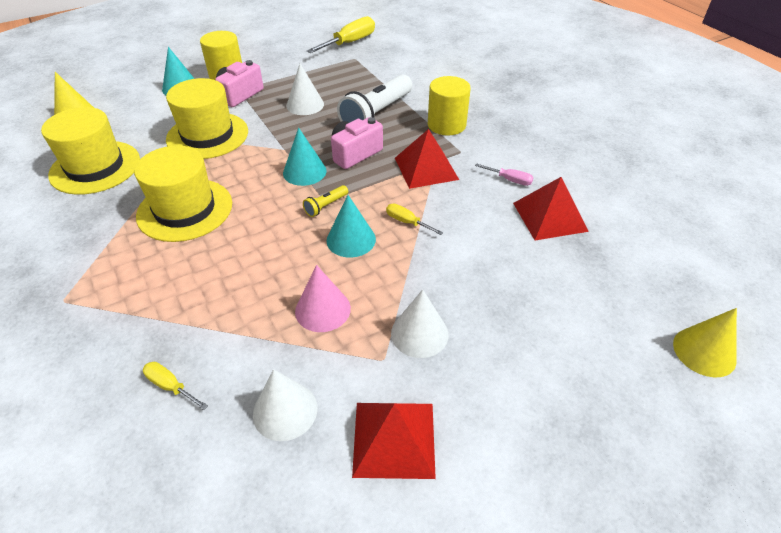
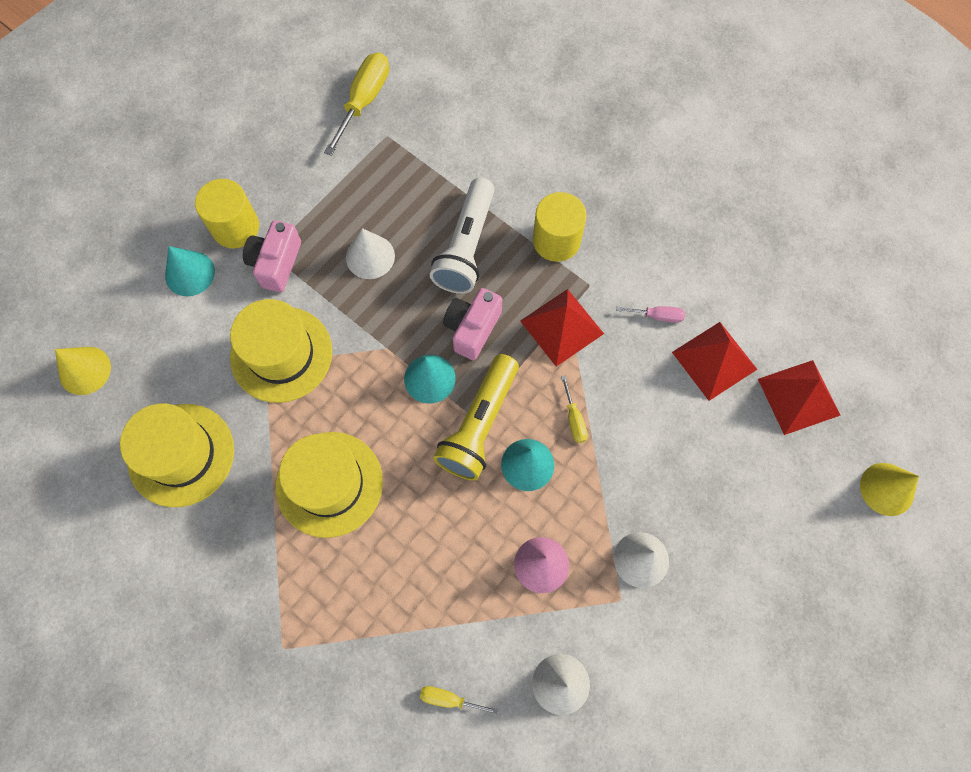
camera: 20 degrees left, 25 degrees up
yellow flashlight [303,185,348,217] -> yellow flashlight [433,354,519,481], size x2.29
red pyramid [352,403,436,479] -> red pyramid moved to [758,360,841,435]
yellow screwdriver [386,204,443,235] -> yellow screwdriver turned 120 degrees counterclockwise [561,376,588,443]

